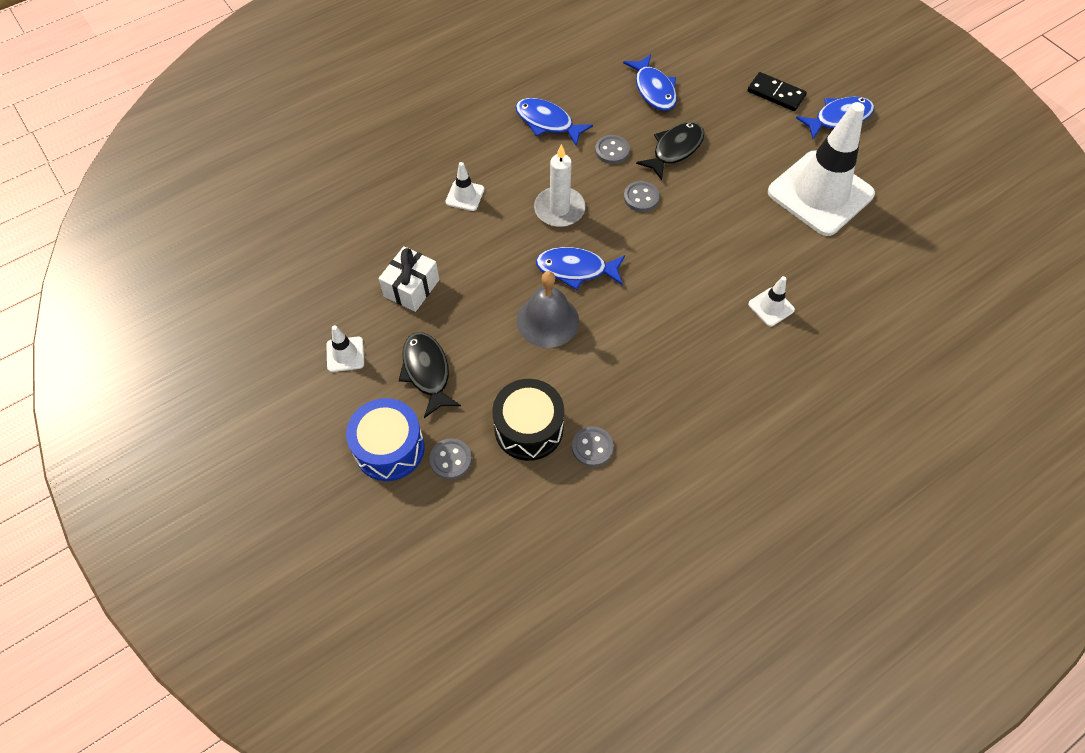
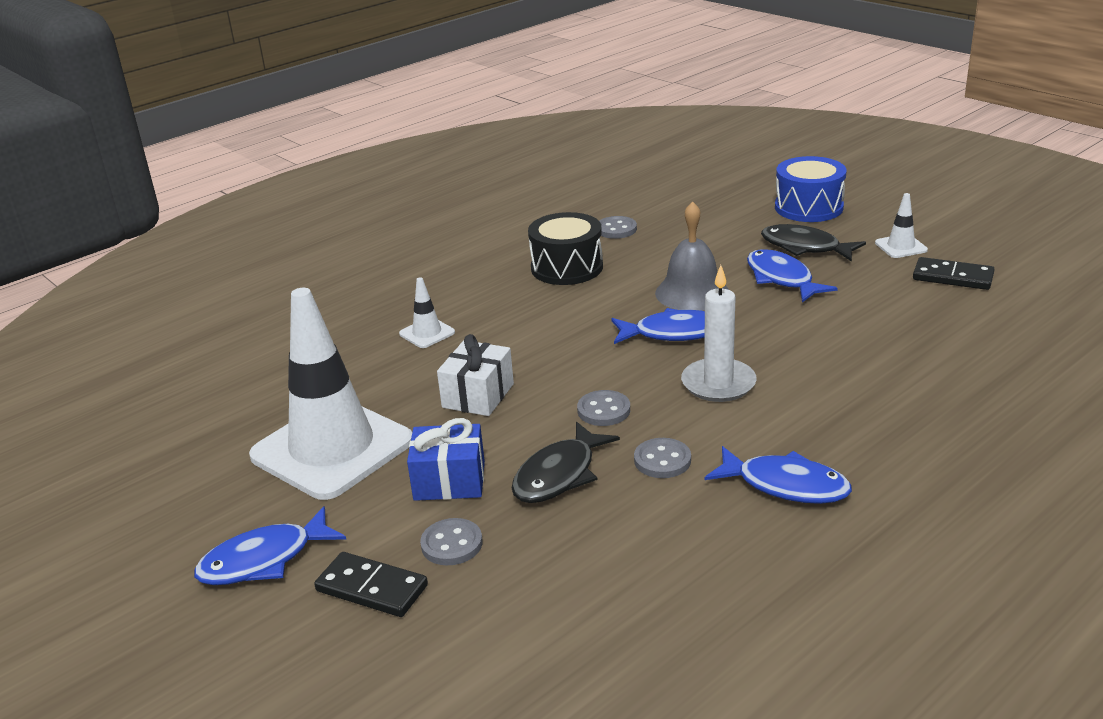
camera: 175 degrees right, 30 degrees down
white gift [379,246,439,312] -> white gift moved to [437,334,514,416]
black fish [399,332,461,418] -> black fish turned 150 degrees clockwise [761,224,866,262]
grey button [429,438,472,480] -> grey button moved to [420,518,483,565]
white traffic cone [445,162,484,211] -> none
black drum [492,379,564,461] -> black drum moved to [528,212,603,285]
blue fish [623,54,677,111] -> blue fish moved to [747,249,838,302]
none -> blue gift [407,418,485,501]
none -> black domino [913,257,995,290]

